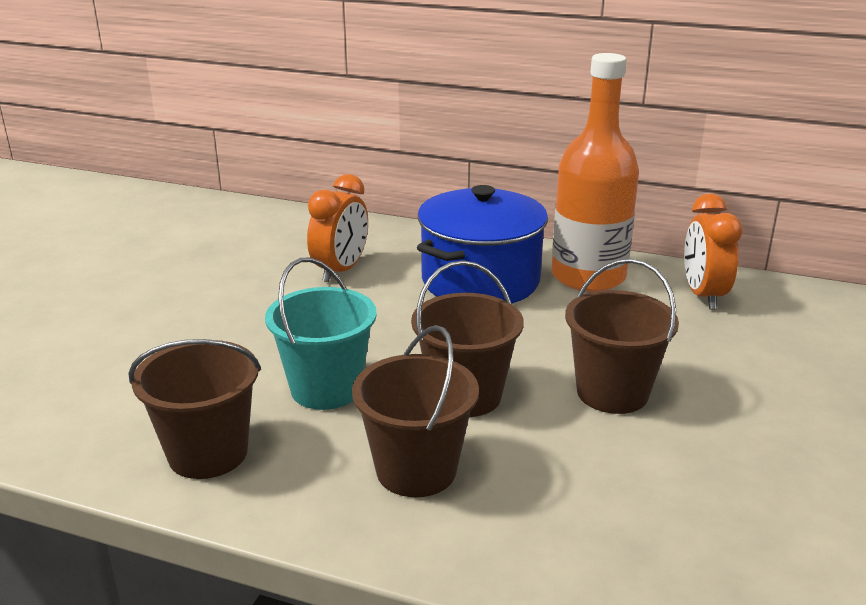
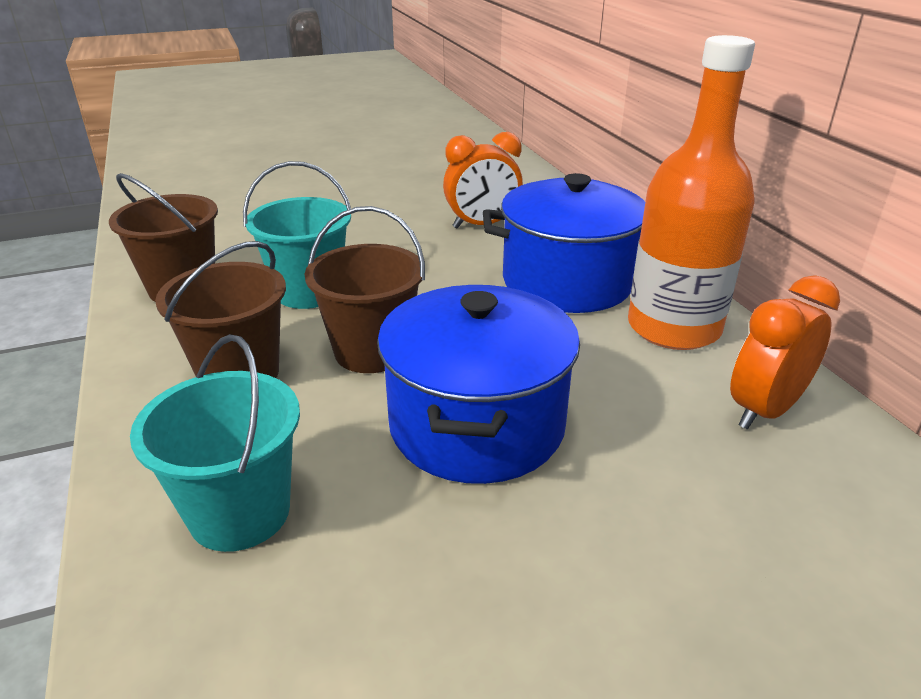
camera: 50 degrees right, 5 degrees up
brown bucket [565,259,679,414] -> blue pot [377,285,580,484]
none -> turquoise bucket [130,334,300,552]

